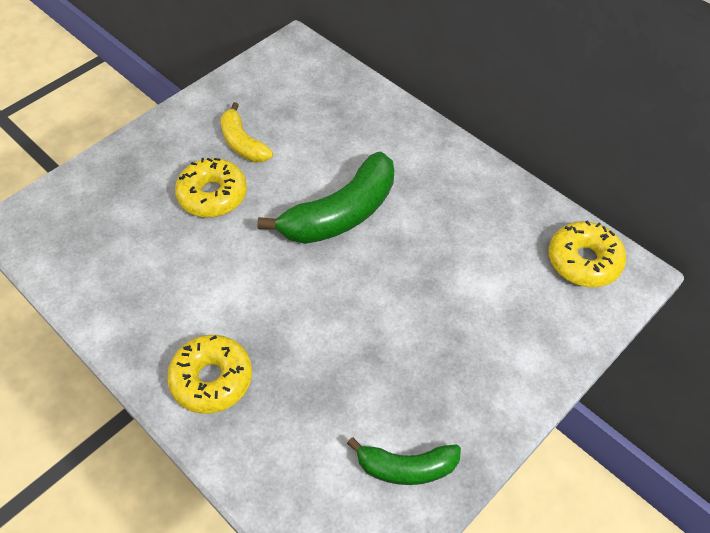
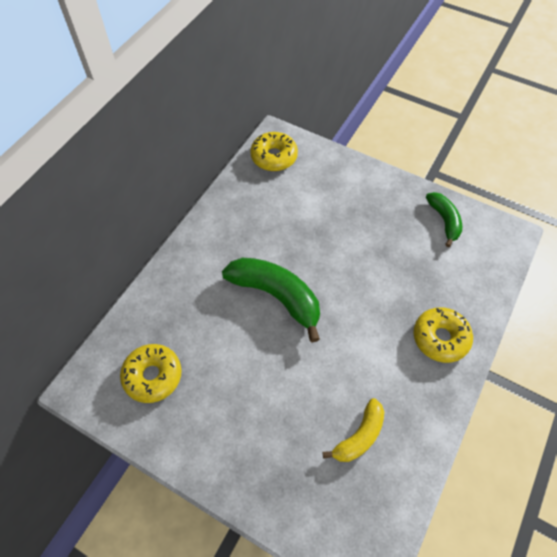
camera: 105 degrees left, 5 degrees up
yellow donut [175,158,247,218] -> yellow donut moved to [120,344,182,403]
yellow banana [221,102,273,162] -> yellow banana moved to [323,398,384,462]

